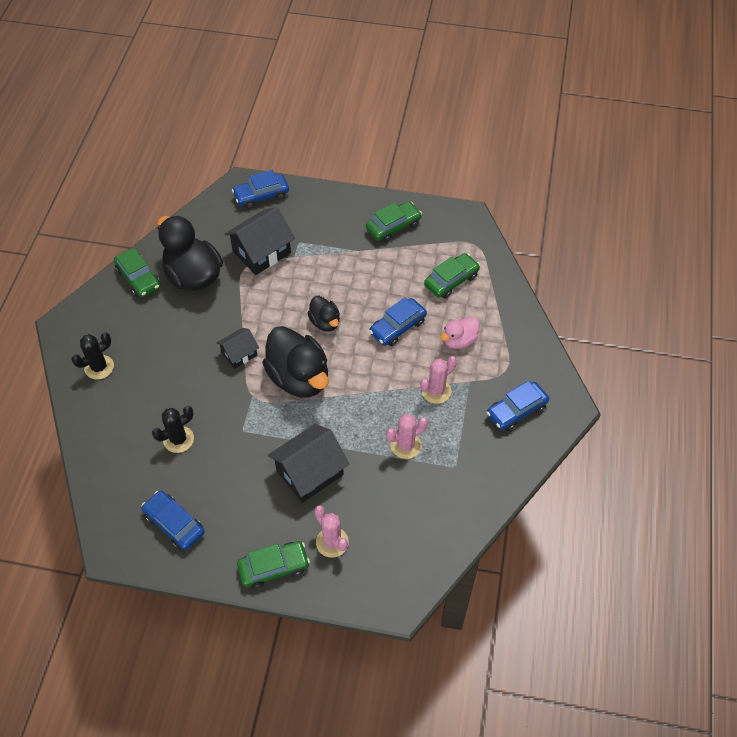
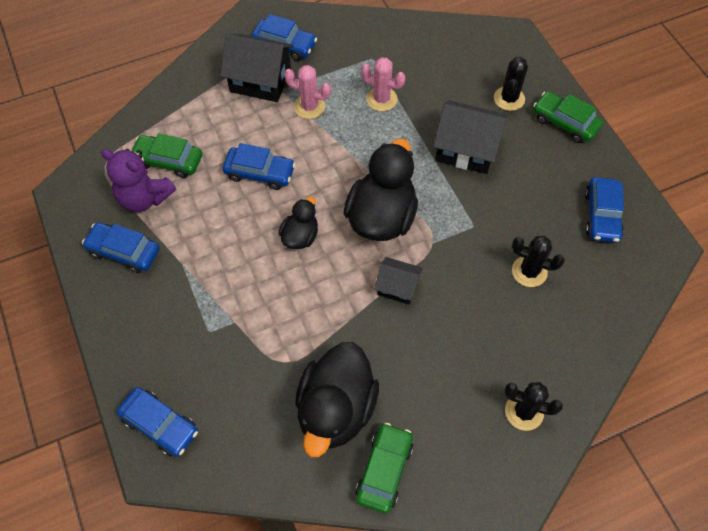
camera: 125 degrees left, 5 degrees up
black house [225,207,295,275] -> black house moved to [220,34,294,102]
pink cactus [314,506,349,558] -> black cactus [494,57,528,111]
green car [366,201,422,242] -> blue car [82,222,160,273]
pink duck [440,317,480,349] -> none
none -> purple teddy bear [101,149,176,212]

